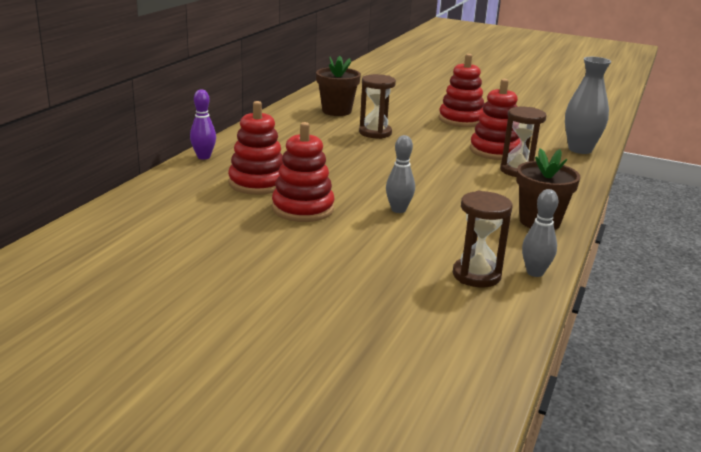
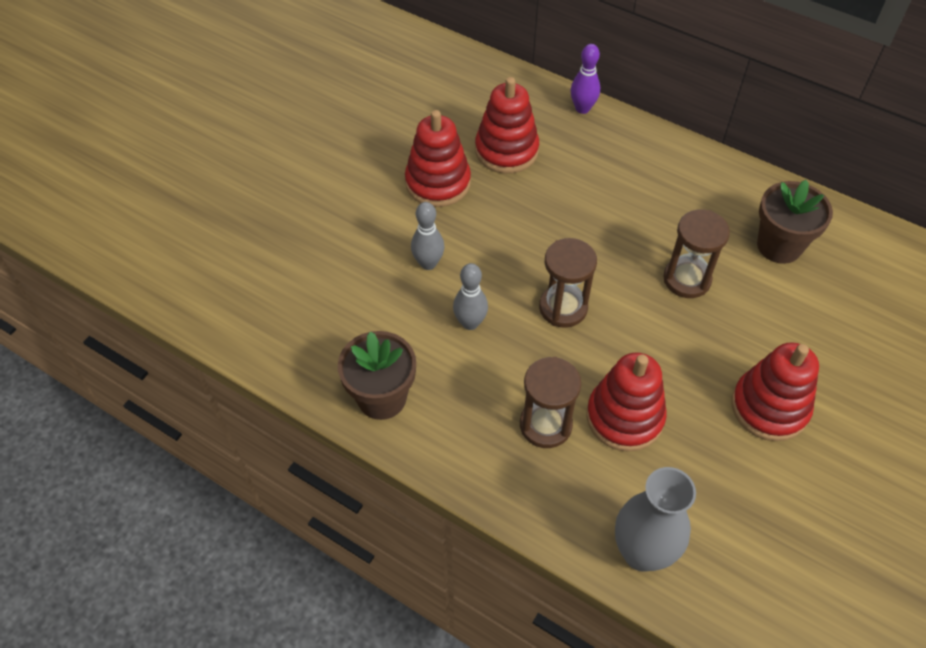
camera: 100 degrees right, 30 degrees up
brown hourglass [453,191,512,287] -> brown hourglass moved to [539,238,597,328]
grey bowling pin [522,189,558,277] -> grey bowling pin moved to [453,263,488,330]

